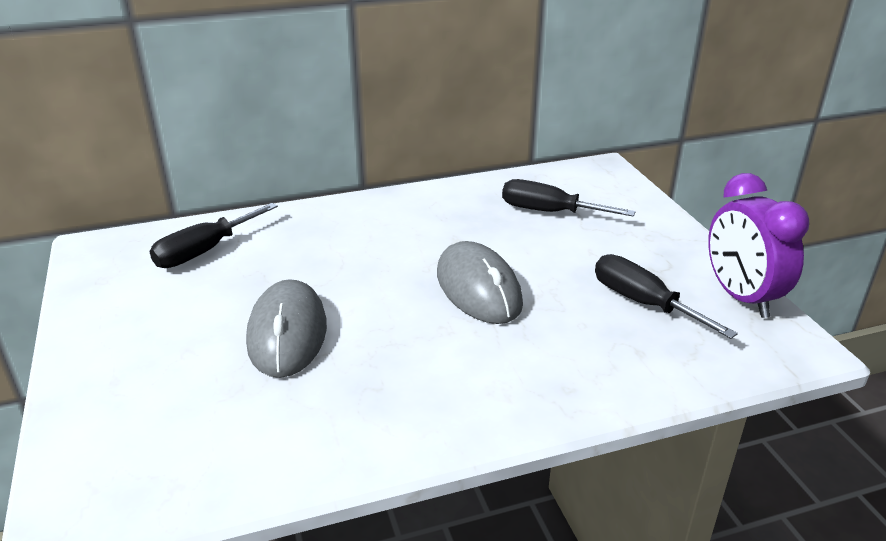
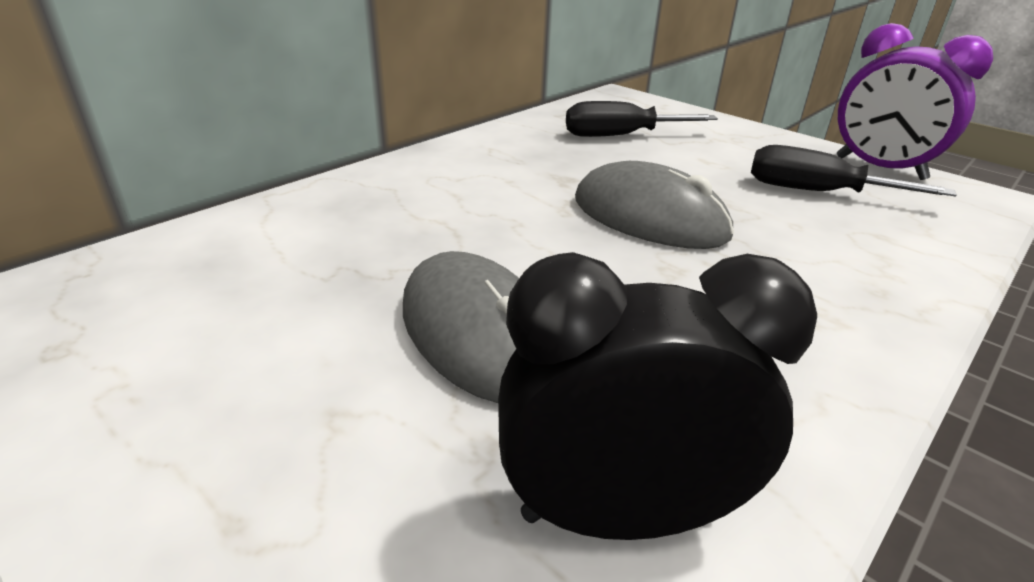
camera: 30 degrees left, 0 degrees up
black screwdriver [149,203,278,268] -> none
none -> black clock [498,252,817,540]

